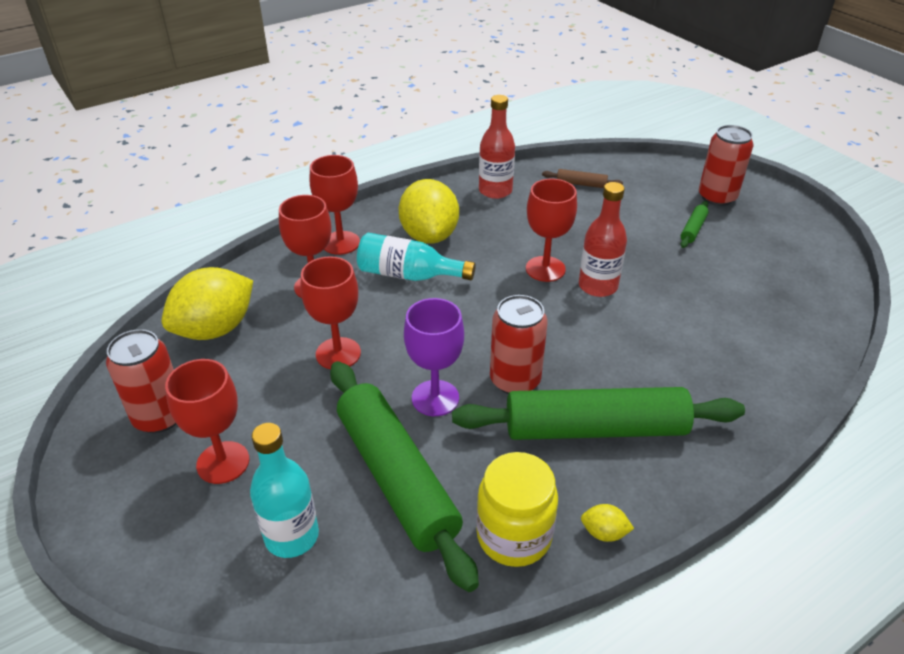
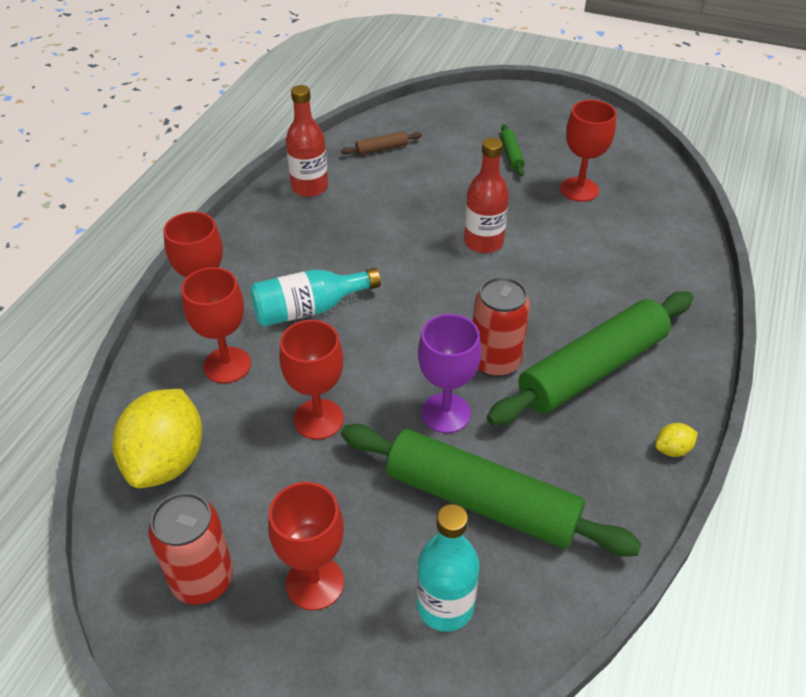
camera: 35 degrees left, 5 degrees up
yellow lemon [398,179,459,244] -> none
yellow jar [476,452,558,567] -> none
red goblet [526,179,577,282] -> red goblet moved to [560,100,616,202]
red can [699,125,753,206] -> none

